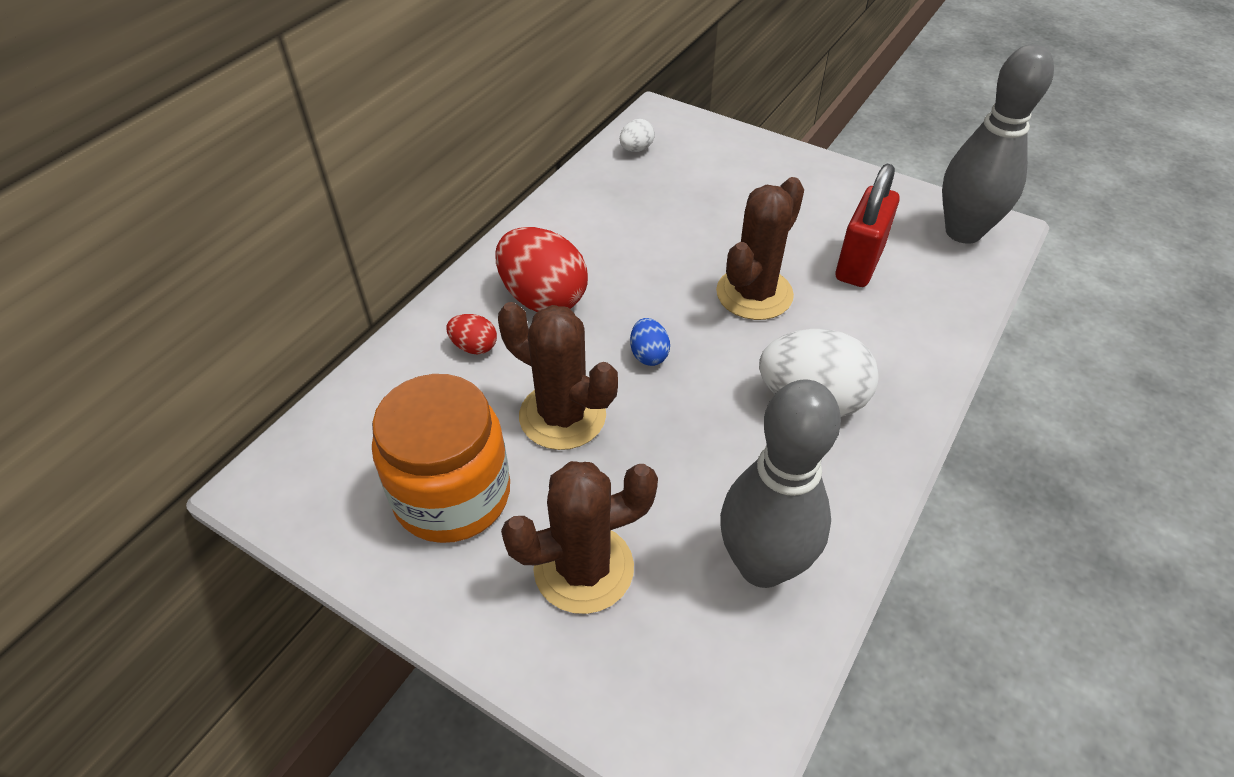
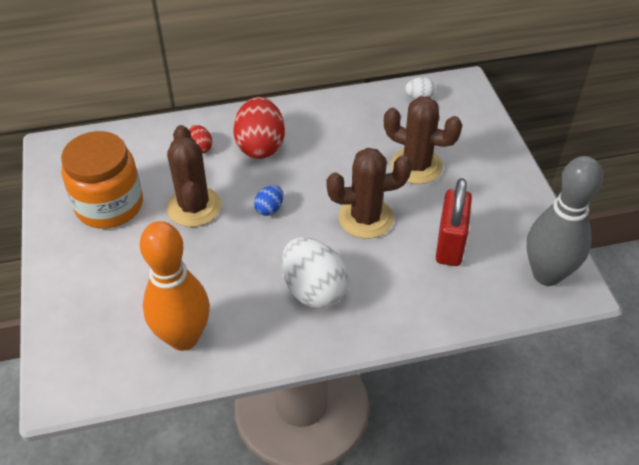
camera: 45 degrees right, 0 degrees up
brown cactus [501,461,658,614] -> brown cactus moved to [384,96,462,184]
grey bowling pin [720,379,841,588] -> orange bowling pin [140,221,210,351]
red padlock [836,163,900,287] -> red padlock turned 60 degrees counterclockwise [436,178,472,266]

